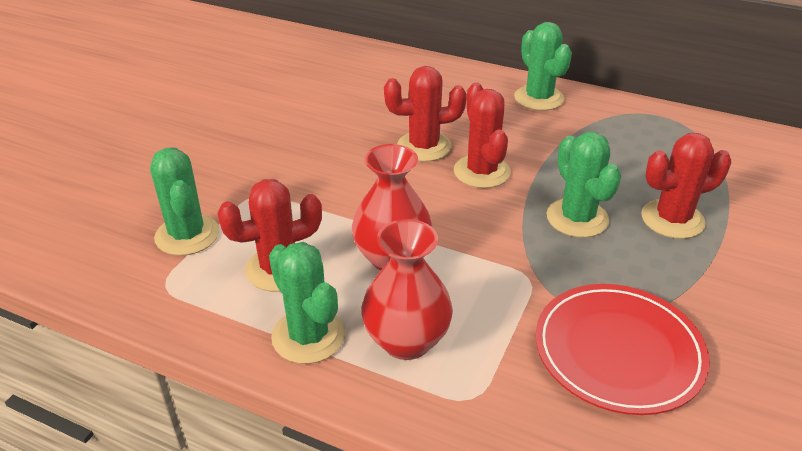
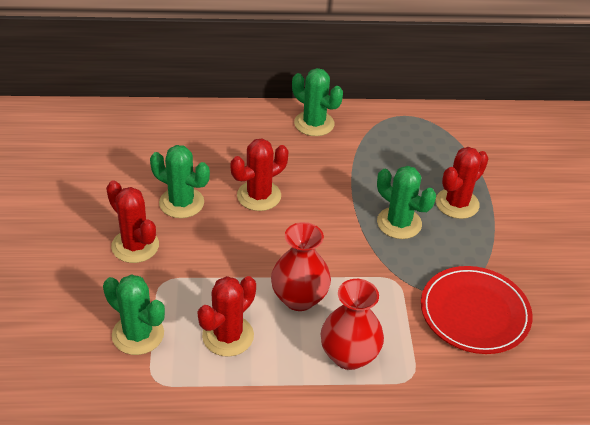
camera: 30 degrees left, 5 degrees up
green cactus [269,242,345,364] -> green cactus moved to [150,145,210,218]
red cactus [454,83,511,188] -> red cactus moved to [106,181,159,263]

